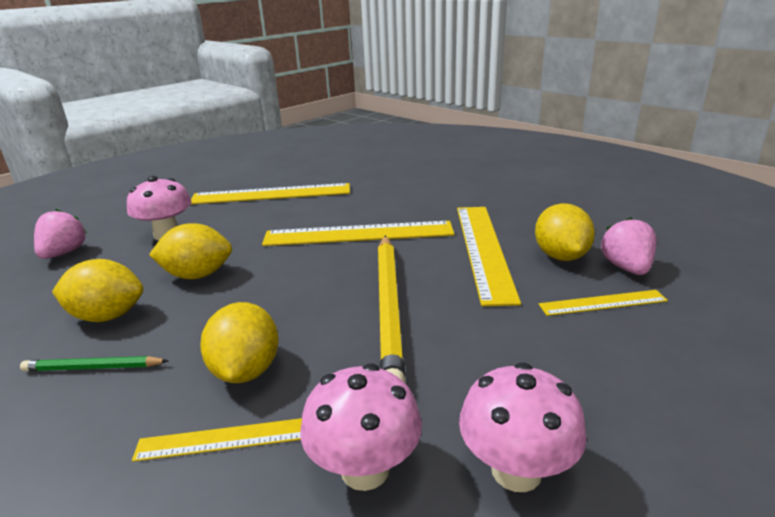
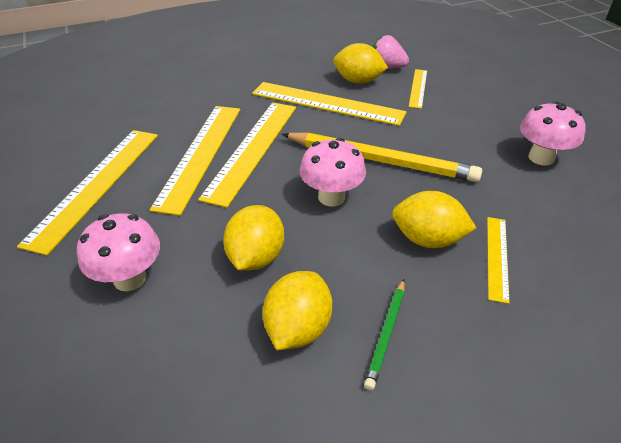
camera: 70 degrees left, 15 degrees up
pink strawberry [34,209,87,259] -> none
pink mushroom [300,364,422,491] -> pink mushroom moved to [300,138,366,207]
none -> yellow ruler [150,106,240,216]

